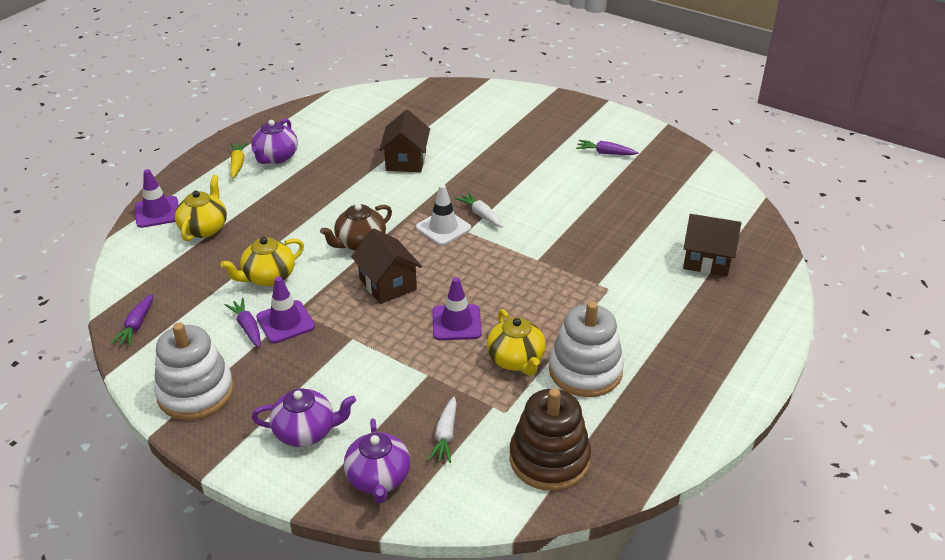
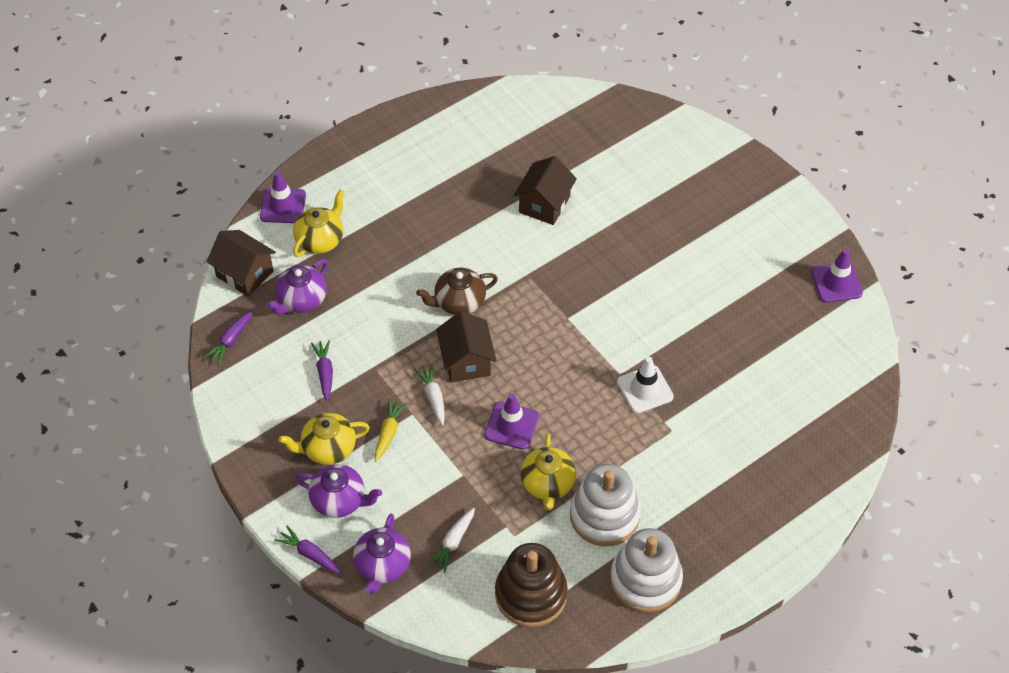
camera: 20 degrees right, 15 degrees up
white stacking toy [154,323,234,420] -> white stacking toy moved to [610,528,683,612]
yellow teapot [220,237,304,286] -> yellow teapot moved to [278,413,370,465]
yellow carrot [230,142,247,178] -> yellow carrot moved to [374,399,407,462]
purple teapot [251,118,298,164] -> purple teapot moved to [266,259,328,315]
purple traffic cone [256,277,315,343] -> purple traffic cone moved to [811,249,863,303]
white traffic cone [416,184,471,246] -> white traffic cone moved to [617,357,674,413]
white carrot [455,192,503,228] -> white carrot moved to [414,364,445,425]
purple carrot [576,140,638,155] -> purple carrot moved to [274,525,341,574]
brown house [683,214,741,276] -> brown house moved to [207,230,276,296]

